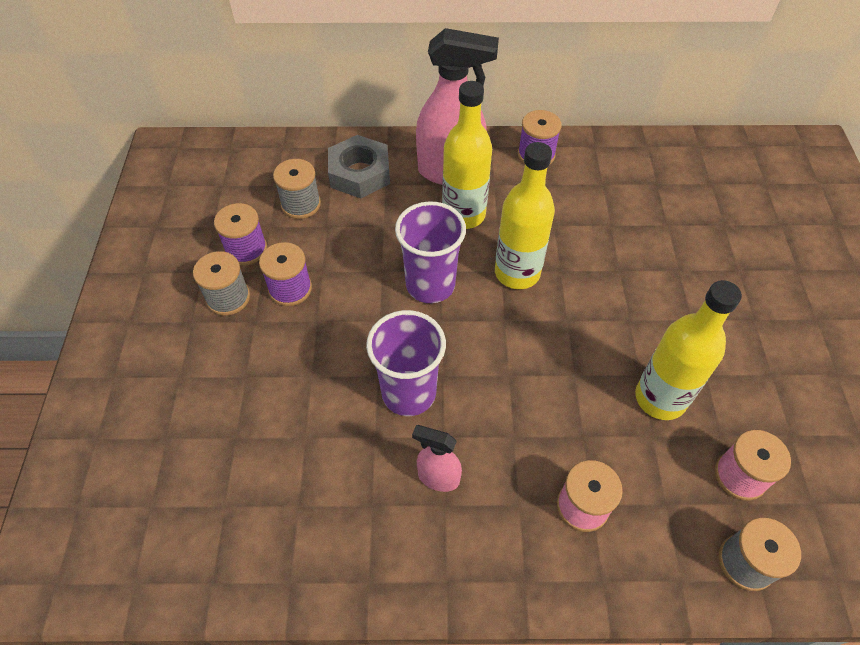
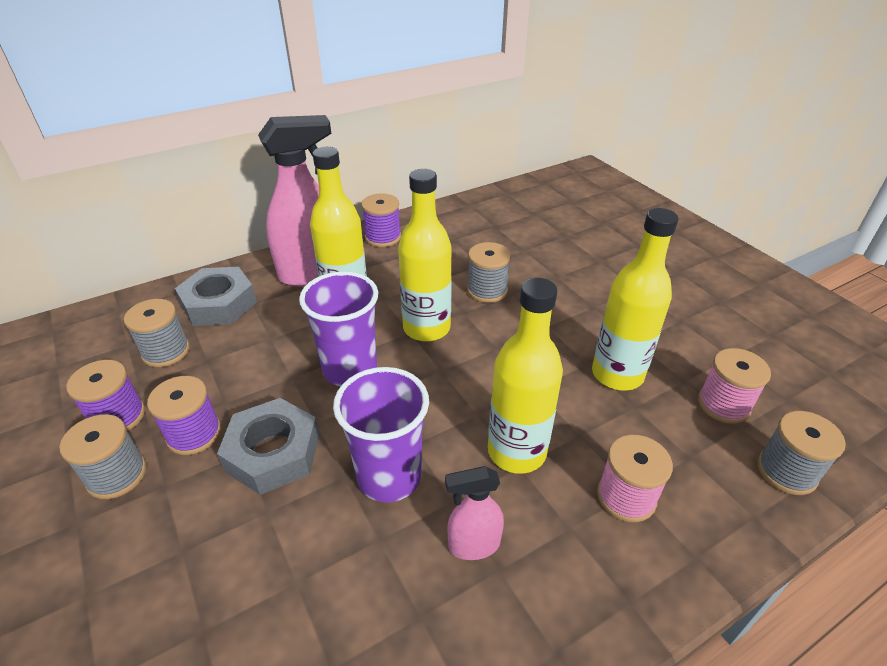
camera: 30 degrees left, 15 degrees down
none -> grey nut [217,398,320,495]
none -> grey spool [467,242,511,303]
none -> yellow bottle [488,278,563,474]

